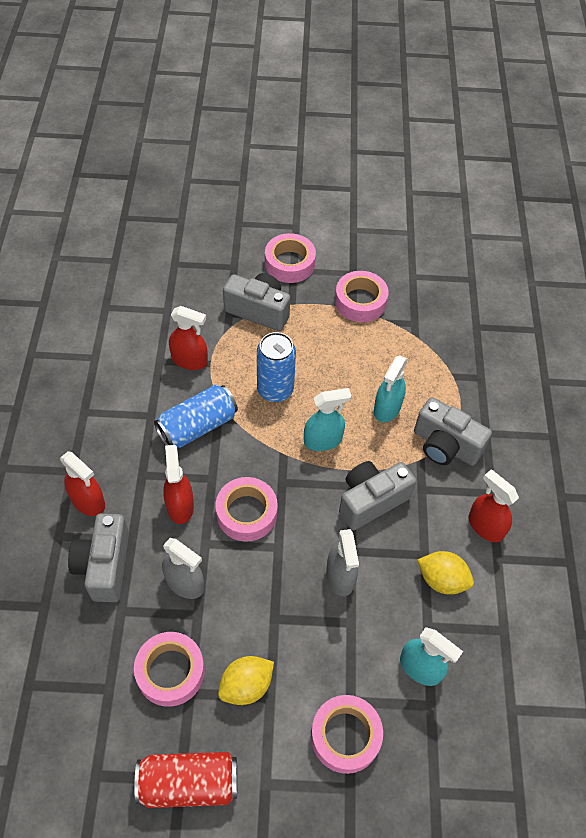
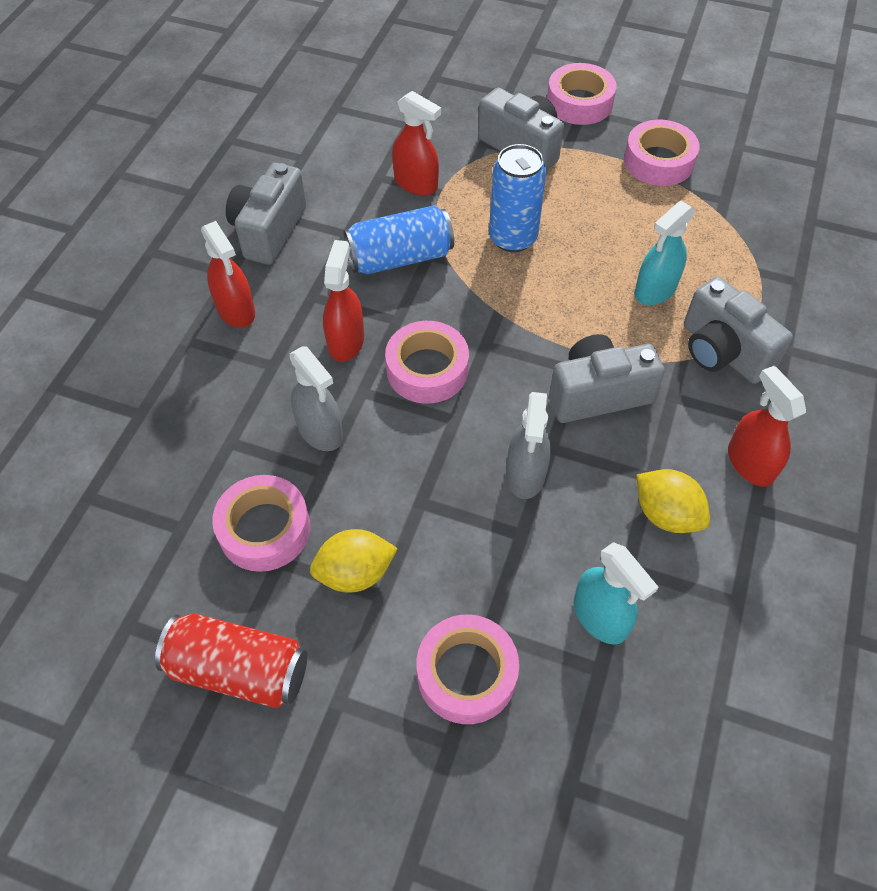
camera: 20 degrees right, 0 degrees up
grey camera [68,513,129,602] -> grey camera moved to [226,163,307,265]
turquoise spray bottle [304,388,351,451] -> none

